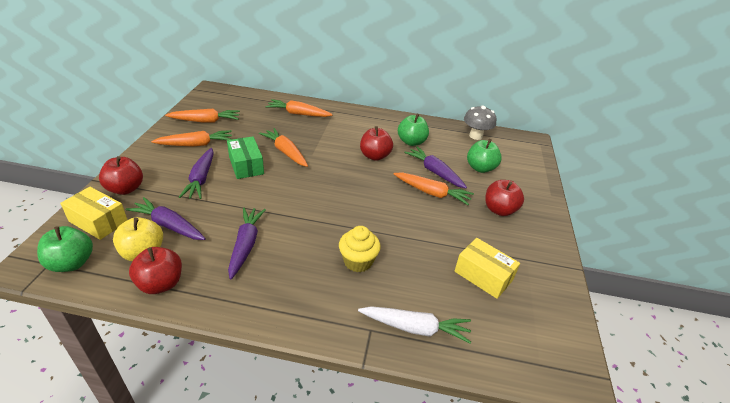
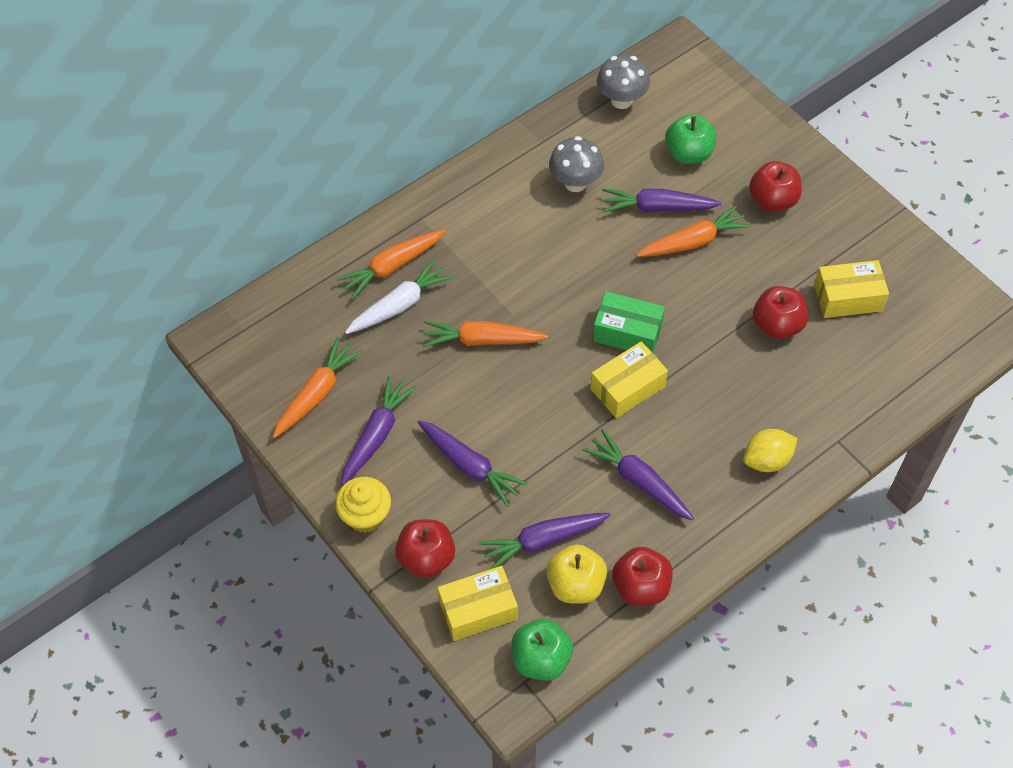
camera: 45 degrees left, 20 degrees up
orange carrot [151,130,233,147] -> purple carrot [341,376,417,485]
green box [227,136,264,179] -> green box moved to [593,291,665,353]
yellow cupcake [339,226,381,272] -> yellow cupcake moved to [335,477,391,533]
white carrot [358,306,471,344] -> white carrot moved to [345,258,453,334]
red apple [360,126,393,161] -> red apple moved to [753,286,808,339]
green apple [398,114,429,146] -> grey mushroom [549,136,604,192]
none -> yellow box [591,341,668,418]
none -> yellow lemon [743,429,797,472]

